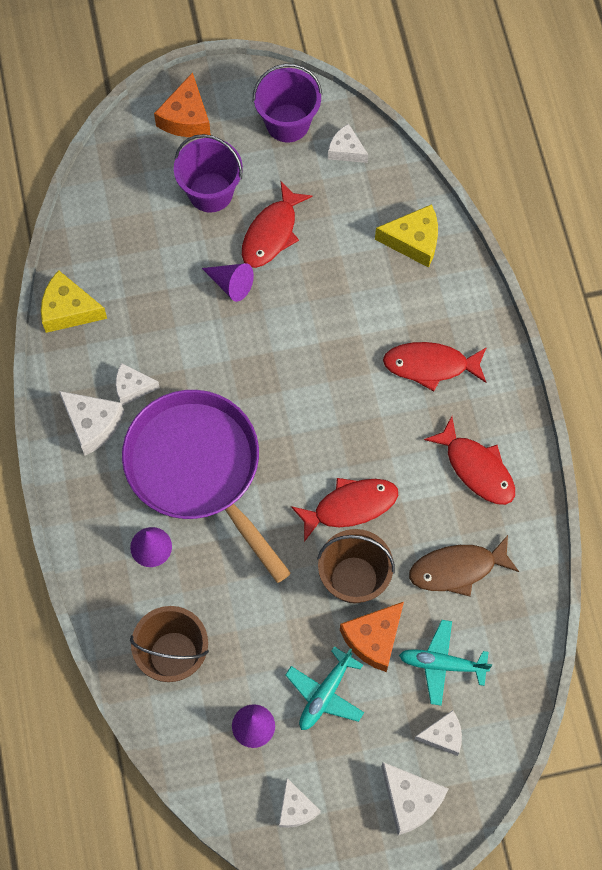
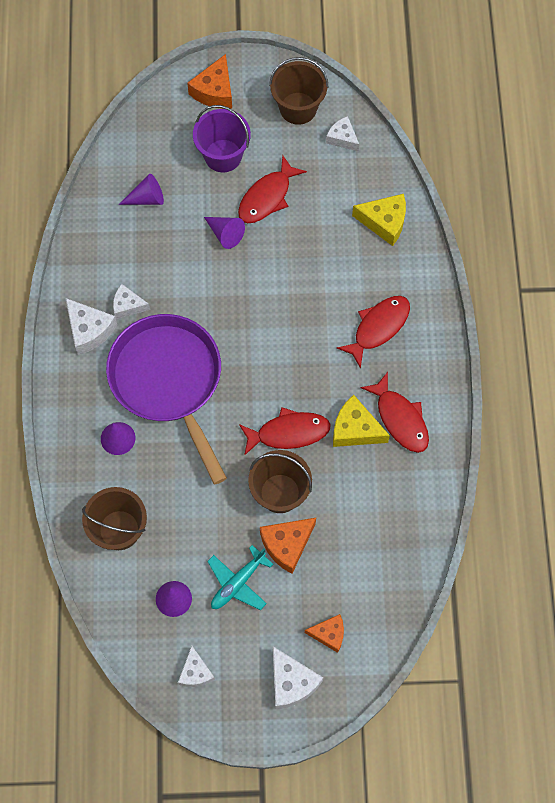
camera: 10 degrees right, 0 degrees up
yellow cheese [41,270,107,333] -> yellow cheese moved to [333,395,390,447]
purple bucket [253,64,322,142] -> brown bucket [269,57,329,125]
red fish [383,342,487,391] -> red fish turned 120 degrees clockwise [337,296,410,369]
turquoise plane [399,620,492,706] -> none
brown fish [409,535,519,597] -> none
white cheese [415,710,462,756] -> orange cheese [305,614,344,653]
none -> purple cone [119,174,164,205]

